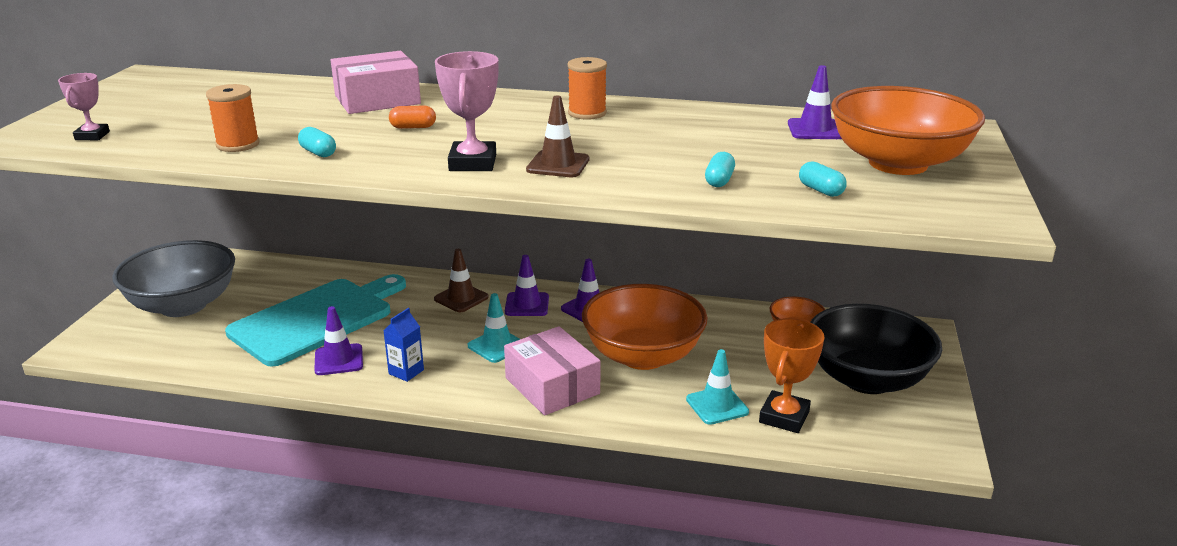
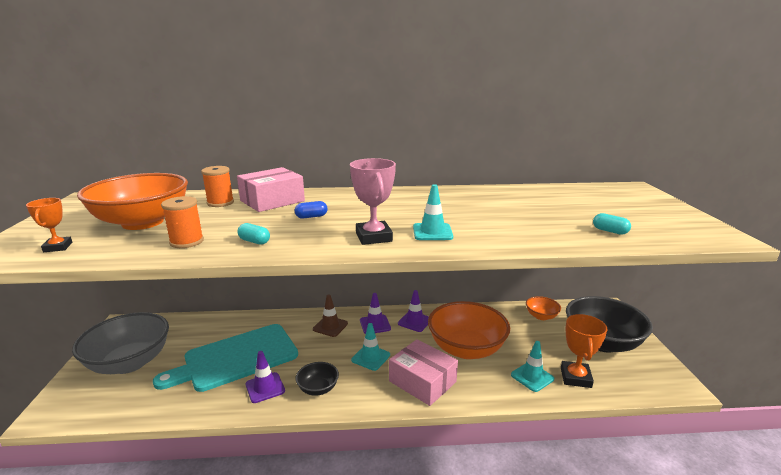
camera: 15 degrees left, 5 degrees down
pink trophy [58,73,110,140] -> orange trophy [26,198,72,252]
turquoise cutting board [225,274,406,367] -> turquoise cutting board turned 150 degrees counterclockwise [153,324,298,392]
blue carton [383,308,424,382] -> black bowl [295,362,339,396]
orange capsule [389,105,436,129] -> blue capsule [295,201,328,219]
brown traffic cone [526,95,589,177] -> turquoise traffic cone [413,184,453,240]
orange spool [568,57,607,120] -> orange spool moved to [201,166,234,207]
turquoise capsule [705,152,735,187] -> none
purple traffic cone [788,65,842,139] -> none
orange bowl [831,86,985,175] -> orange bowl moved to [77,173,188,230]

